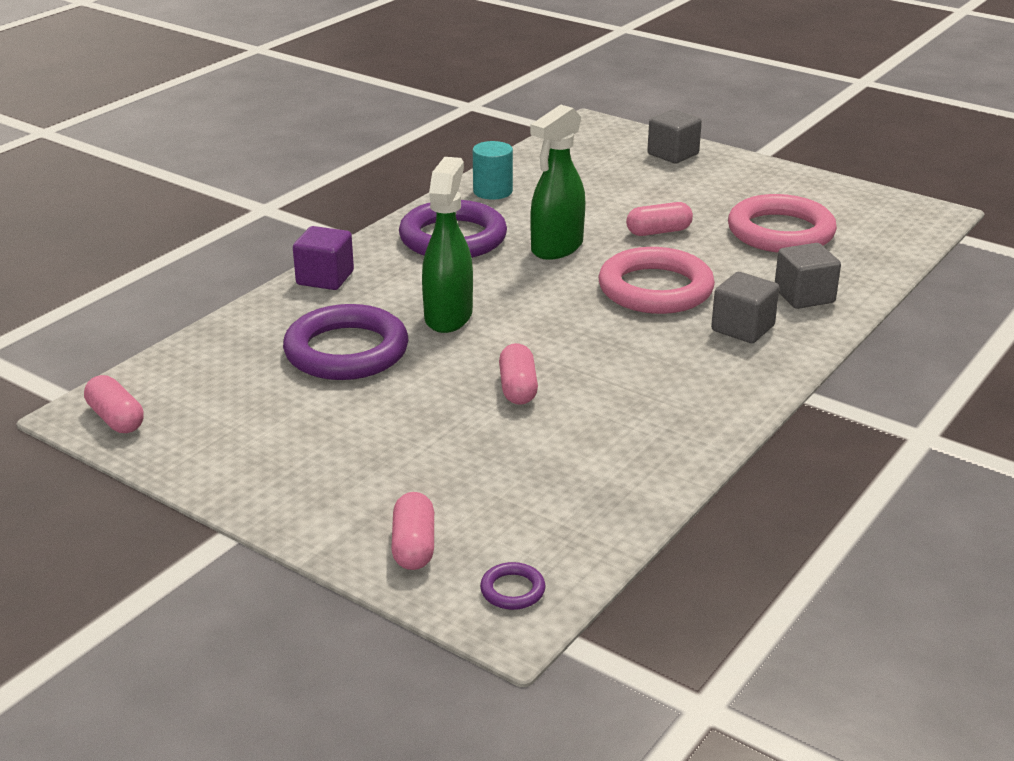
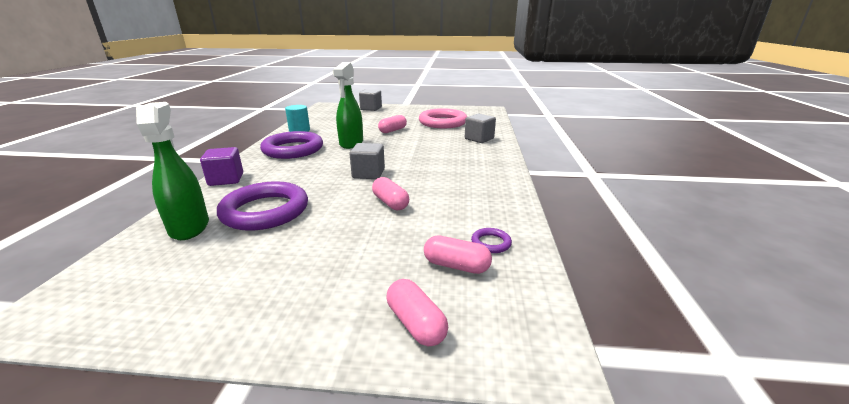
camera: 30 degrees left, 5 degrees down
pink capsule [84,375,144,433] -> pink capsule moved to [424,236,492,274]
green spray bottle [422,157,473,333] -> green spray bottle moved to [136,102,209,240]
purple ring [480,562,545,610] -> purple ring moved to [471,228,512,253]
pink ring [599,247,715,314] -> none
grey cube [711,272,779,343] -> grey cube moved to [349,143,385,179]

